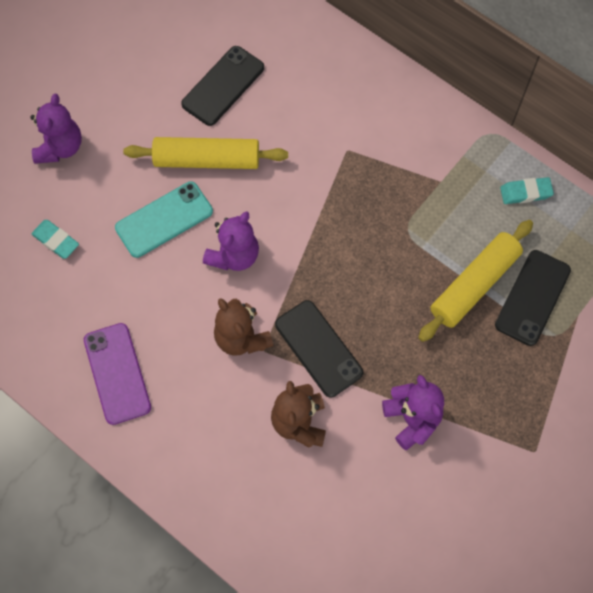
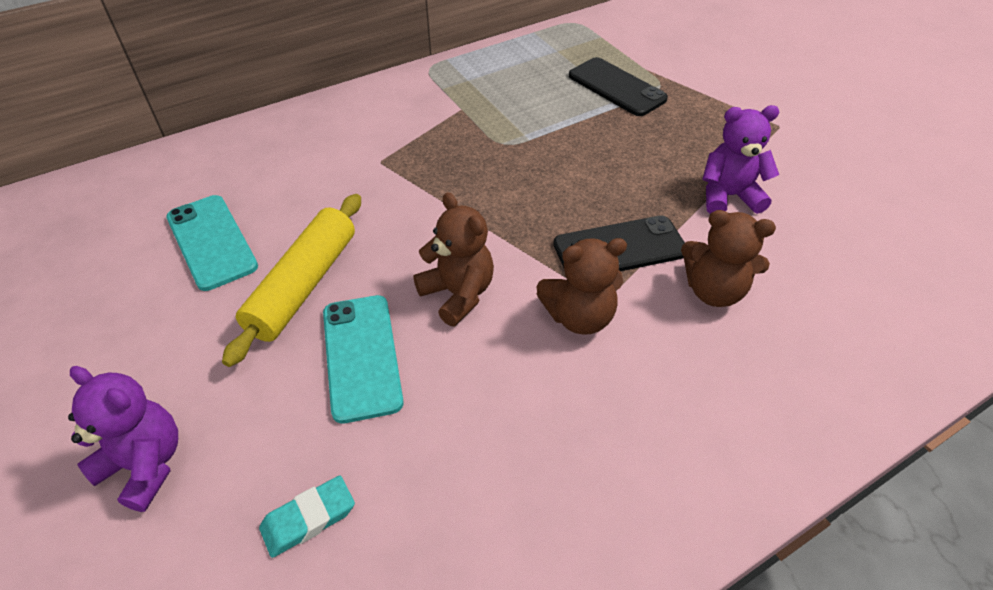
camera: 70 degrees left, 20 degrees down
purple phone [84,323,151,425] -> none
black phone [181,46,264,126] -> turquoise phone [166,195,258,291]
purple teddy bear [203,211,259,271] -> brown teddy bear [413,192,494,326]
yellow rolling pin [418,220,533,342] -> none
turquoise eraser [500,177,554,204] -> none

